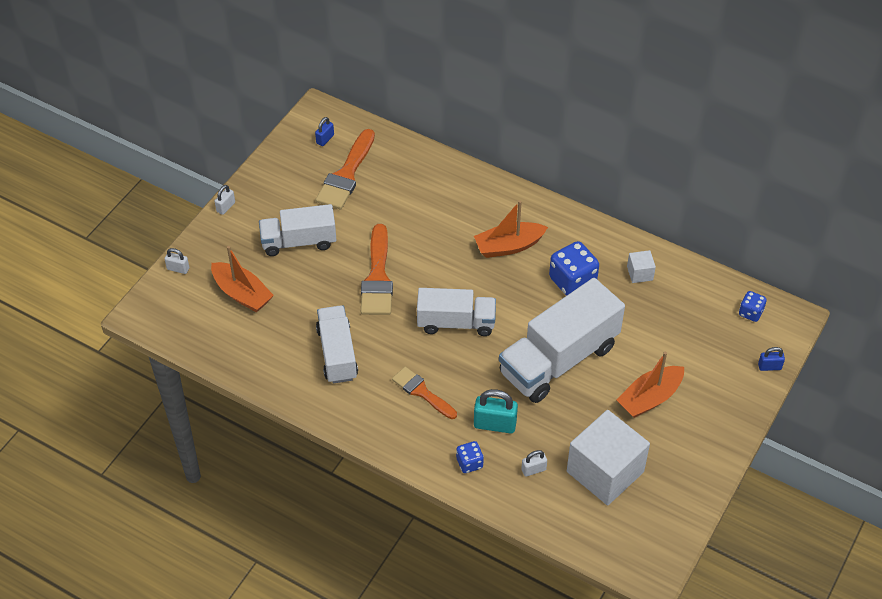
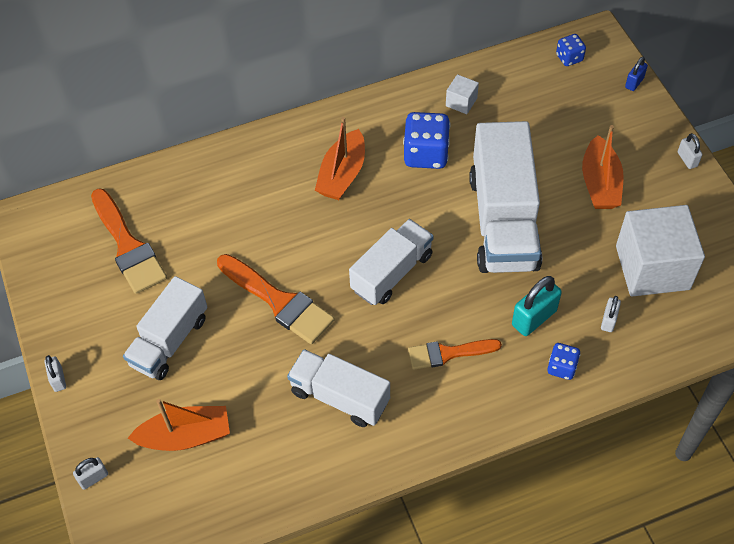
camera: 50 degrees left, 5 degrees up
blue padlock [315,117,334,146] -> none
none -> white padlock [678,133,702,169]

